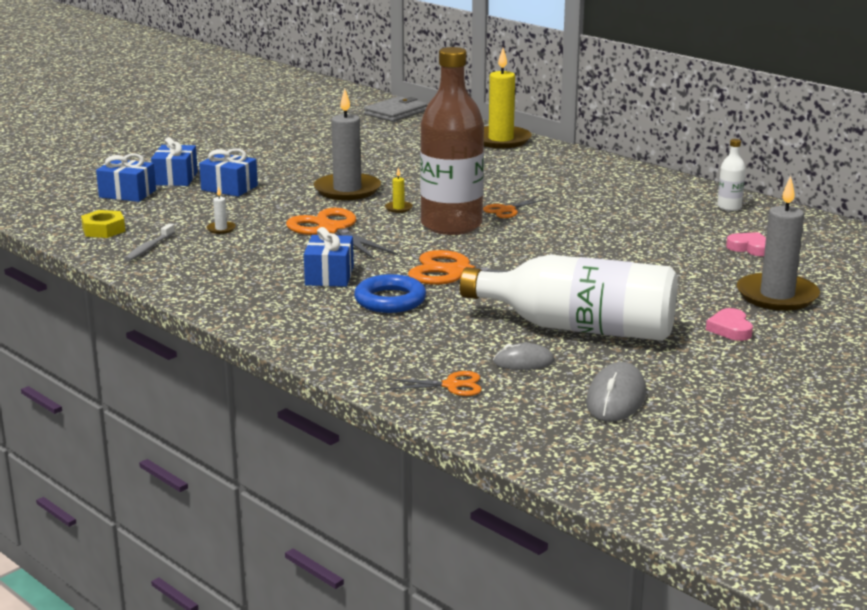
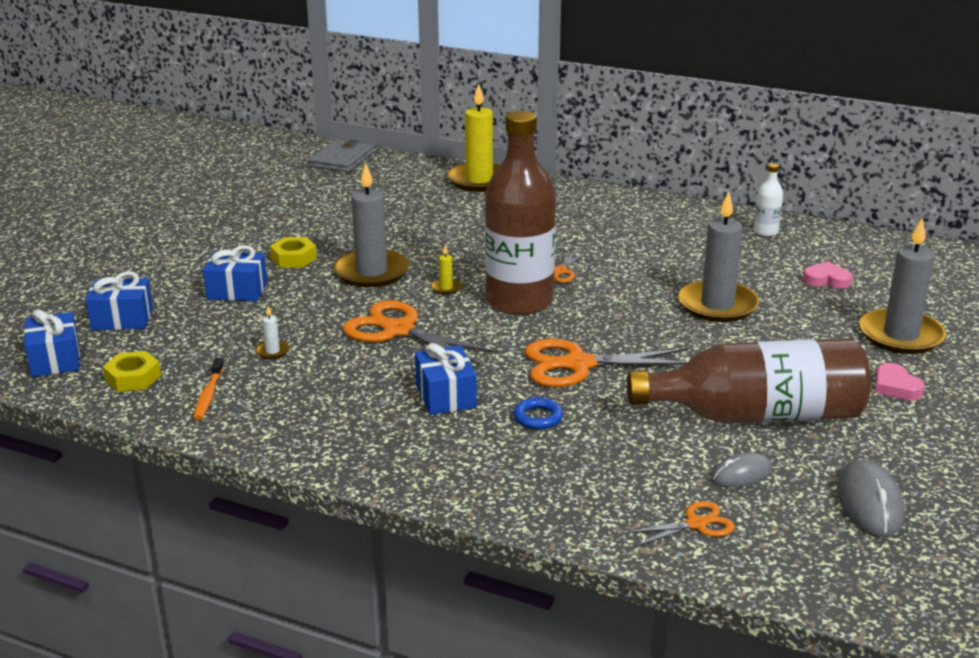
camera: 20 degrees left, 5 degrees up
grey toothbrush [124,223,175,261] -> orange toothbrush [193,358,224,420]
blue gift [151,137,198,186] -> blue gift moved to [24,309,80,377]
blue ring [354,274,426,313] -> blue ring [513,397,563,430], size x0.61
white bottle [460,255,678,341] -> brown bottle [627,338,871,424]
none -> yellow nut [270,237,317,268]
none -> grey candle [678,191,759,322]

